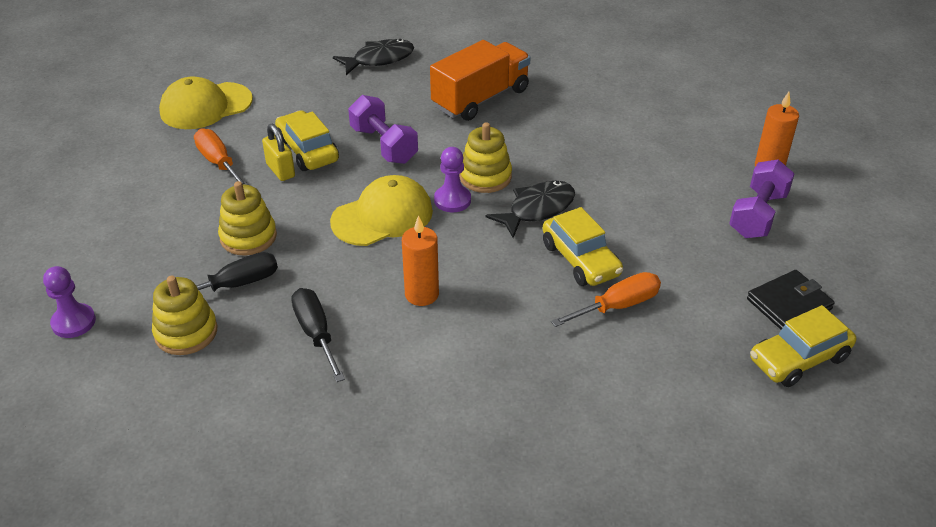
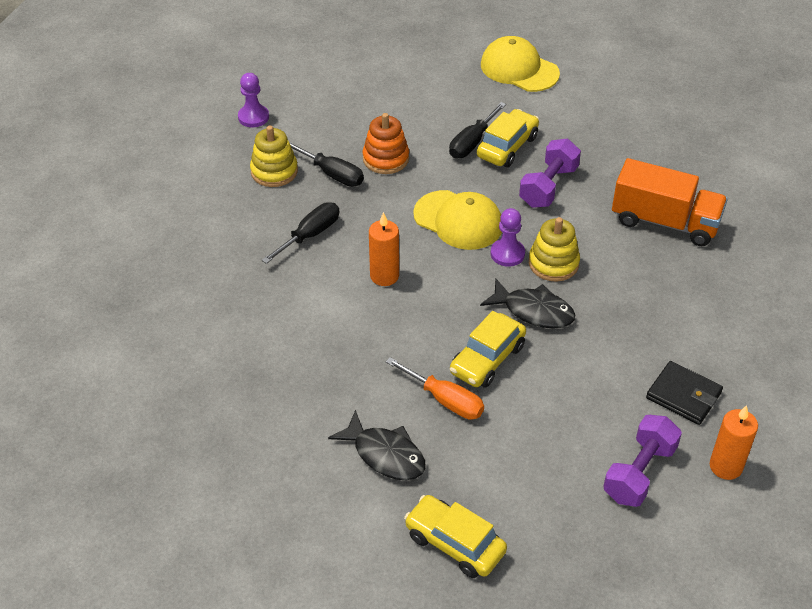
camera: 65 degrees right, 5 degrees up
orange screwdriver [194,128,248,185] -> none
yellow stacking toy [218,181,277,255] -> orange stacking toy [363,113,409,174]
yellow padlock [262,124,295,181] -> black screwdriver [449,102,506,159]
black fish [333,39,414,75] -> black fish moved to [328,410,426,480]
purple dumbbell [729,159,795,238] -> purple dumbbell turned 60 degrees counterclockwise [603,415,682,507]
black wallet [747,270,835,330] -> black wallet moved to [646,361,723,425]

